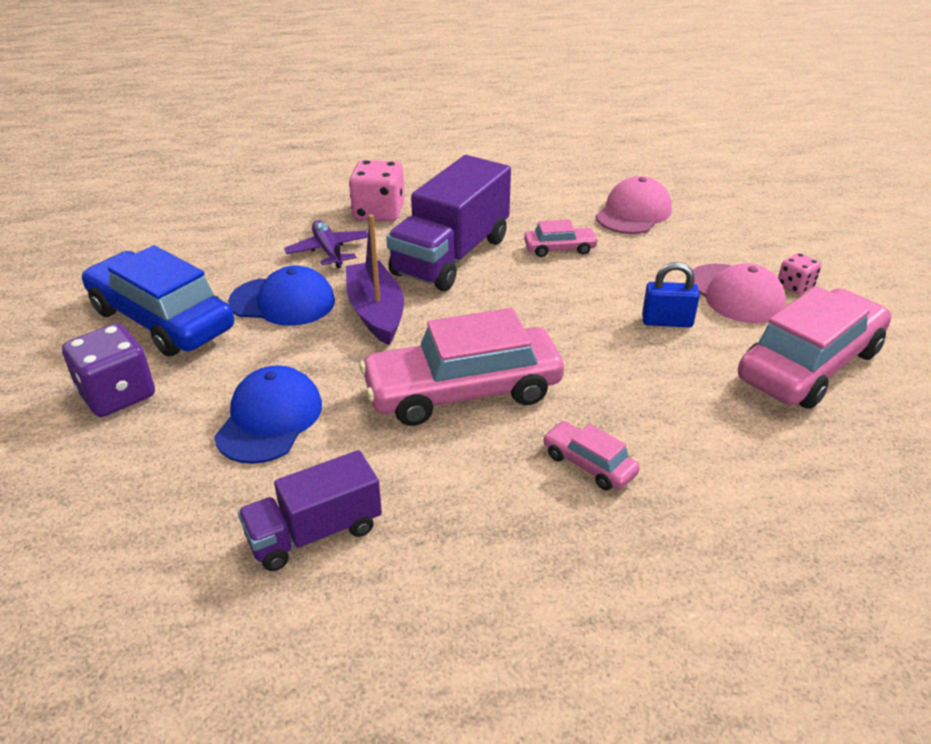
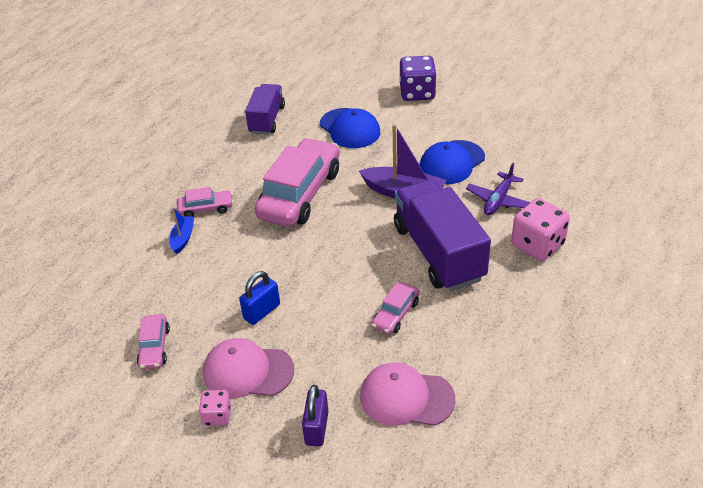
camera: 130 degrees right, 5 degrees up
blue car [82,245,234,357] -> none
purple plane [284,220,368,268] -> purple plane turned 105 degrees clockwise [466,163,531,215]
pink cap [596,176,672,234] -> pink cap turned 120 degrees clockwise [360,363,456,426]
pink car [738,286,892,409] -> pink car [137,314,170,370], size x0.46
none -> blue boat [169,207,194,254]
none -> purple padlock [302,385,328,446]

